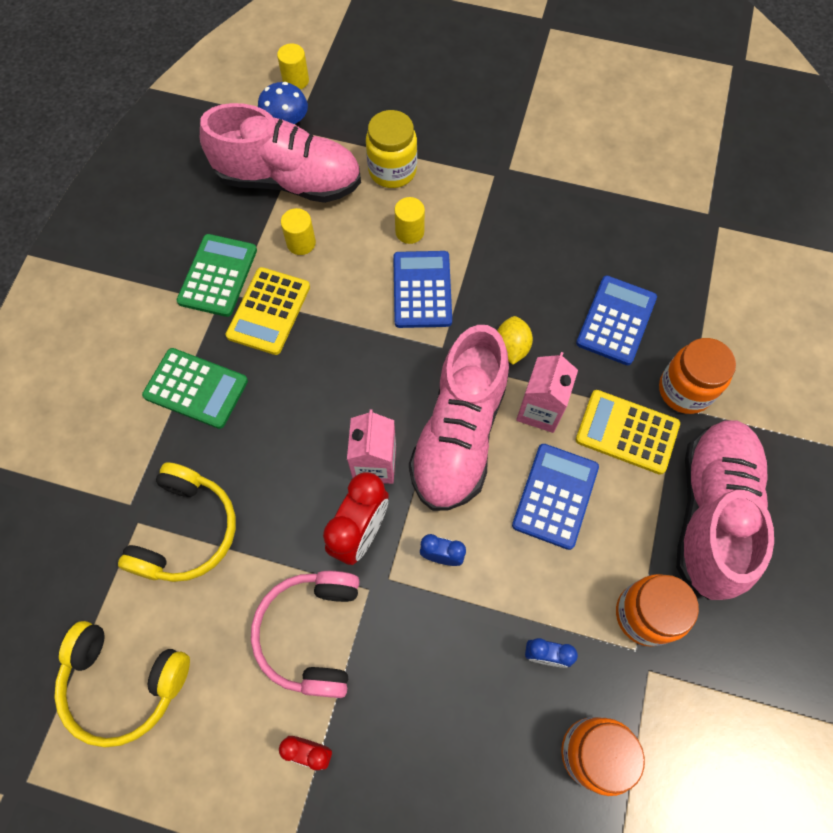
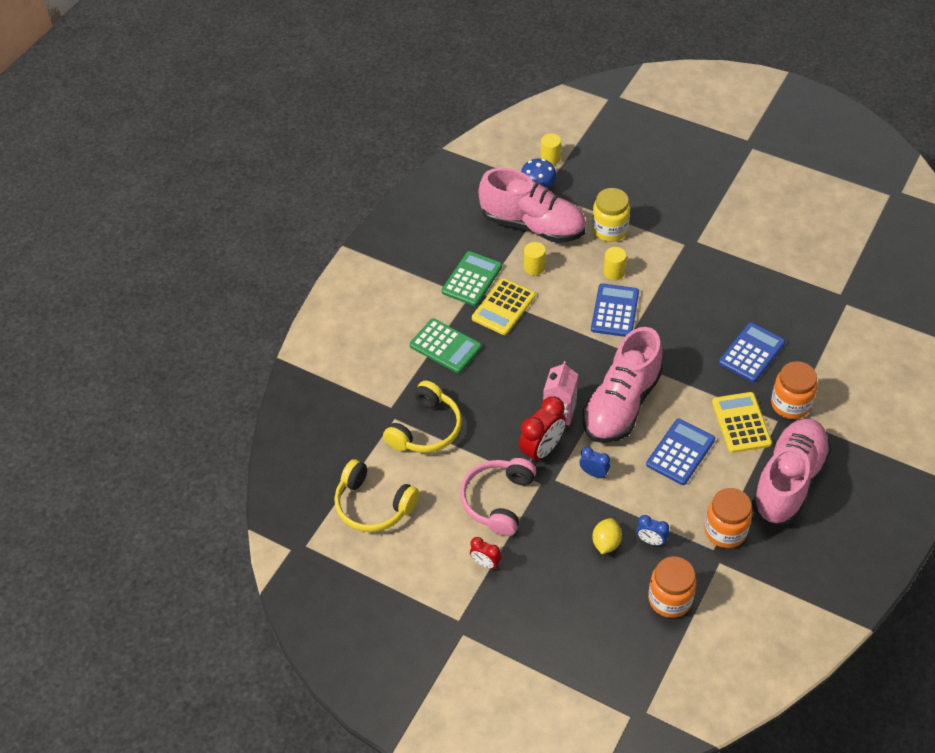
camera: 15 degrees right, 15 degrees down
yellow lemon [497,316,533,365] -> yellow lemon moved to [592,518,622,554]
pink carton [516,352,578,433] -> none
yellow calculator [576,390,680,475] -> yellow calculator turned 45 degrees clockwise [712,392,772,453]

